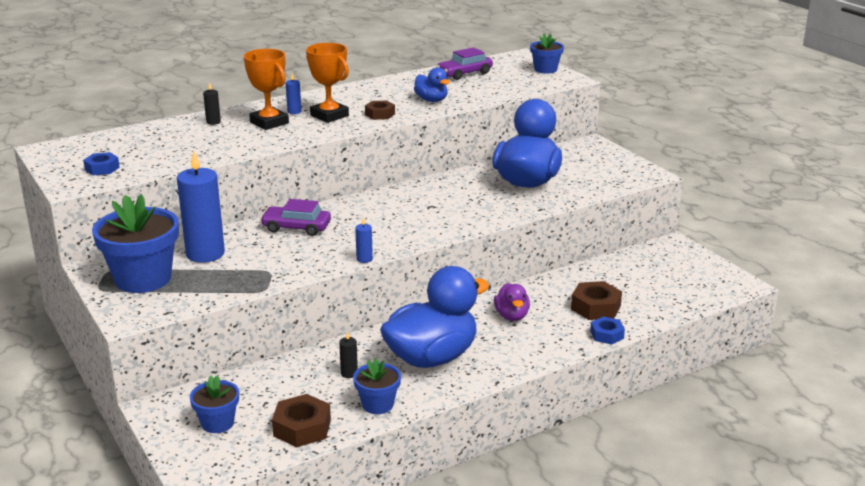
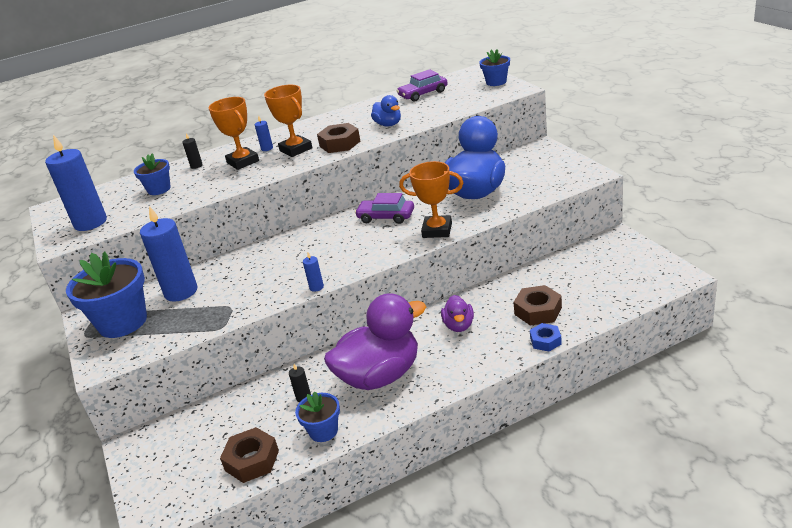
camera: 10 degrees right, 5 degrees up
blue nut [83,152,120,175] -> blue candle [45,135,107,231]
blue flower pot [190,375,239,433] -> blue flower pot moved to [134,154,171,195]
purple car [260,199,331,236] -> purple car moved to [355,193,414,224]
brown nut [365,101,395,120] -> brown nut [317,123,360,153], size x1.55
blue duck [380,266,489,368] -> purple duck [324,293,426,390]
none -> orange trophy [399,161,463,238]

